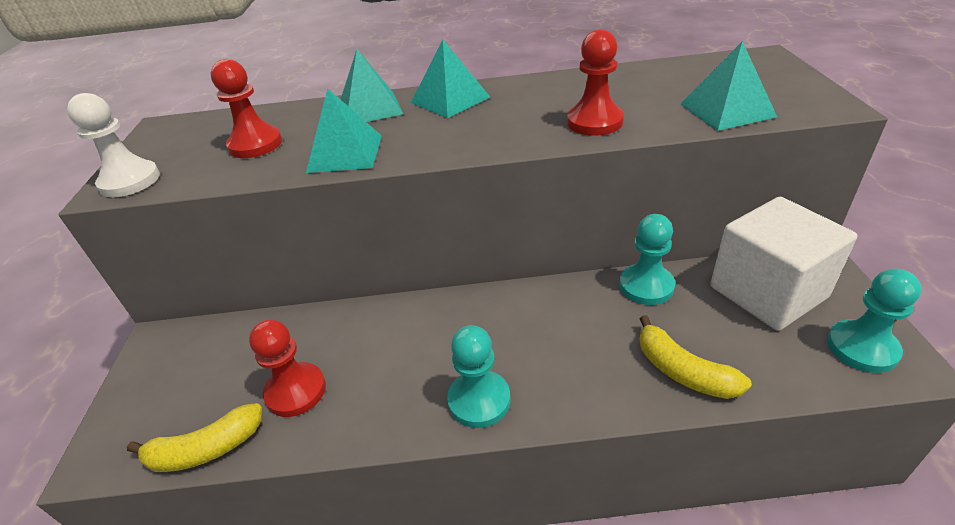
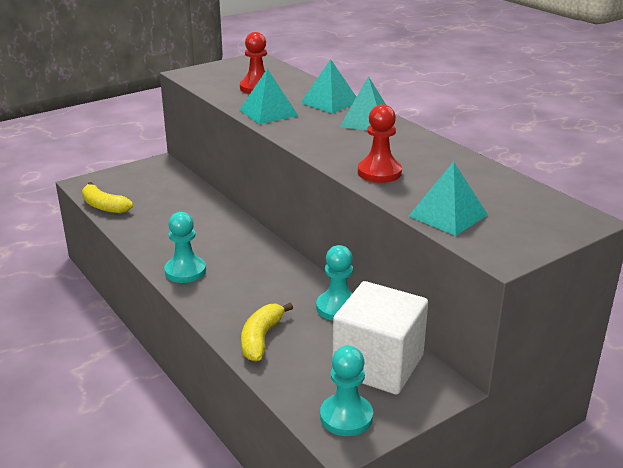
camera: 55 degrees right, 10 degrees down
white pawn [67,93,160,197] -> none
red pawn [249,319,326,417] -> none

